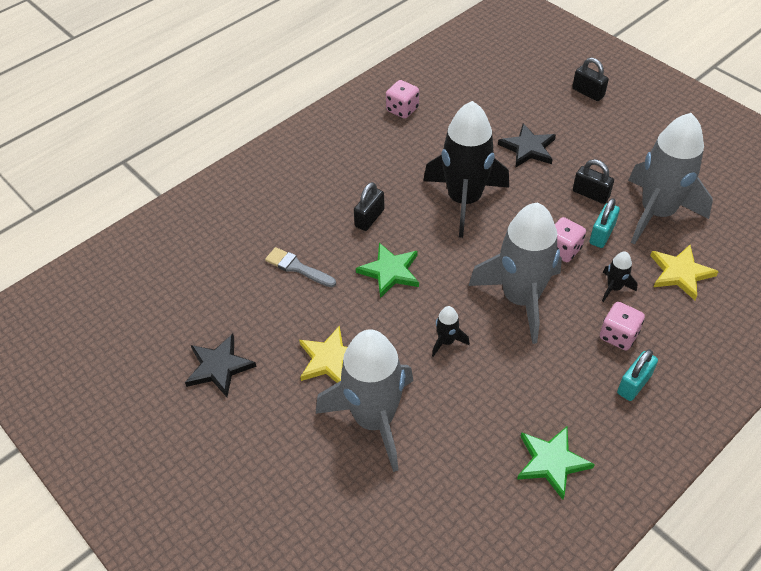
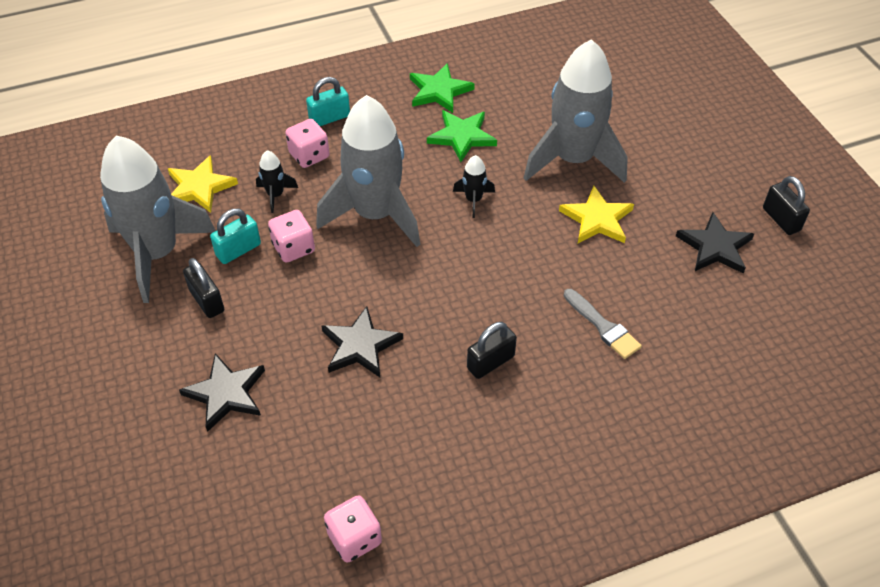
camera: 160 degrees left, 0 degrees up
green star [356,243,419,298] -> green star moved to [427,110,497,162]
black rocket [423,101,509,238] -> black star [321,306,403,377]
black padlock [572,58,609,101] -> black padlock moved to [763,176,810,235]

